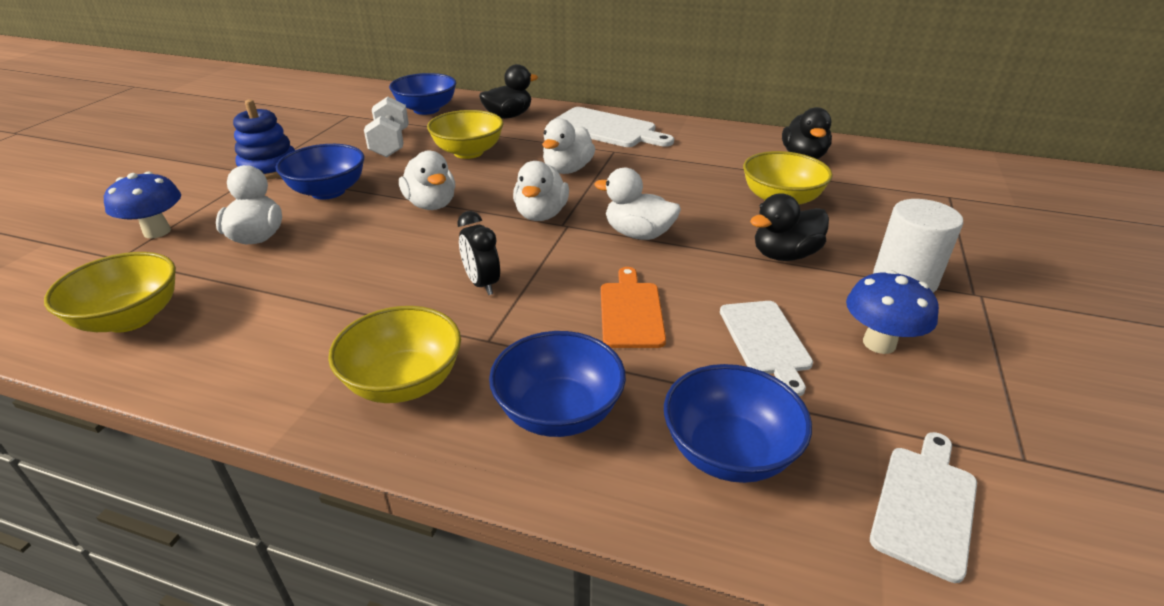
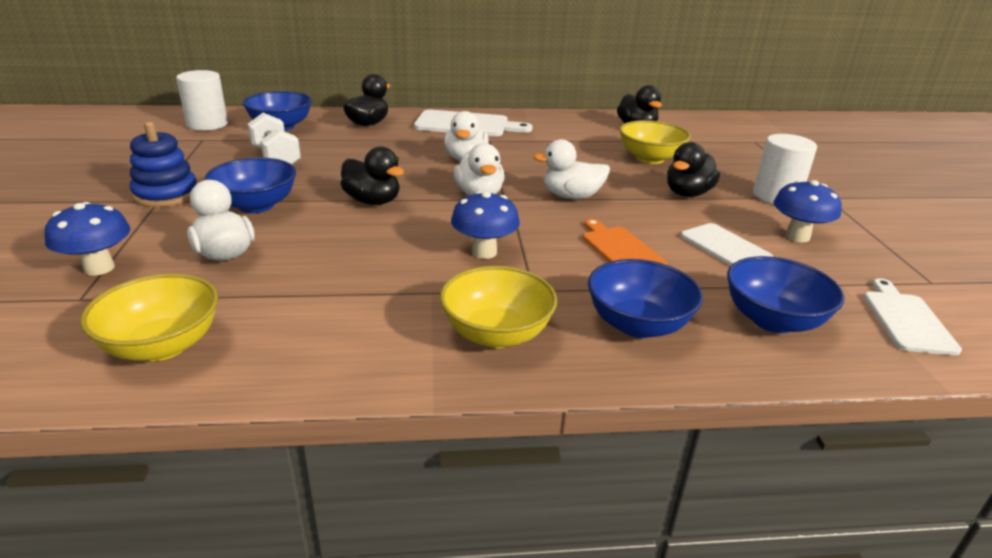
camera: 25 degrees left, 5 degrees down
white duck [399,150,455,210] -> black duck [341,146,404,205]
yellow bowl [427,110,504,159] -> none
black clock [457,211,500,295] -> blue mushroom [451,191,520,259]
none -> white cylinder [176,70,228,131]

